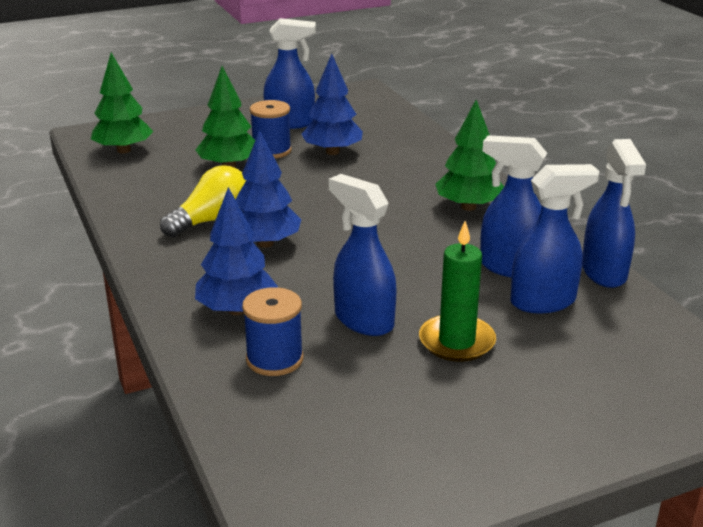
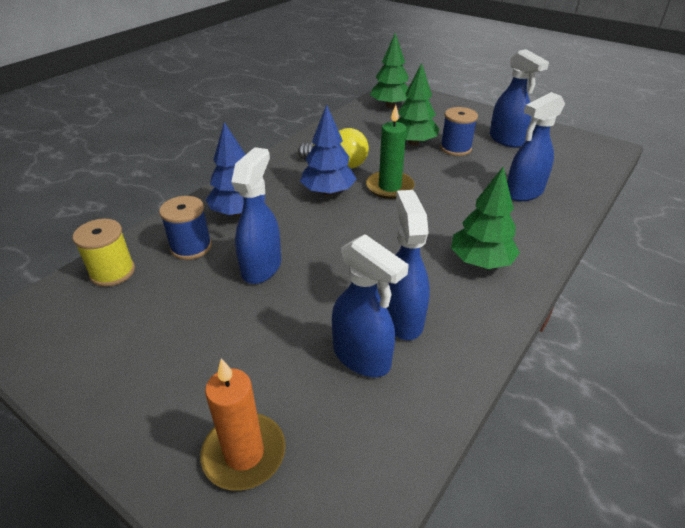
camera: 60 degrees right, 10 degrees up
blue tree [301,54,363,155] -> none
green candle [419,221,496,362] -> green candle moved to [366,105,415,199]
blue spray bottle [582,139,646,288] -> blue spray bottle moved to [507,92,565,201]
none -> yellow spool [73,219,135,287]
none -> orange candle [200,358,286,491]

